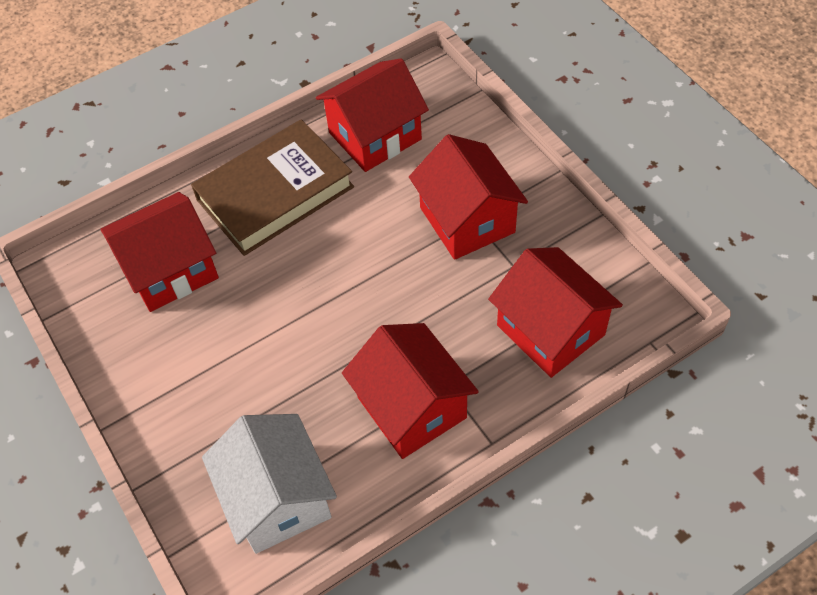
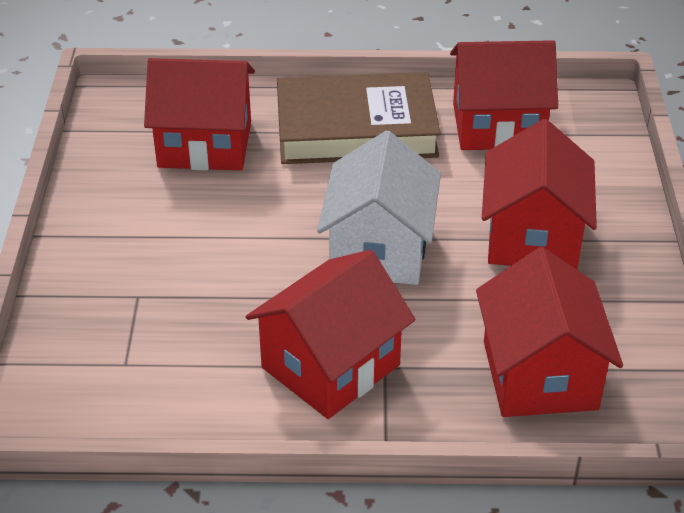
camera: 30 degrees right, 15 degrees down
white house [202,414,337,554] -> white house moved to [317,131,441,285]
red house [342,323,479,459] -> red house turned 45 degrees clockwise [246,250,416,419]

